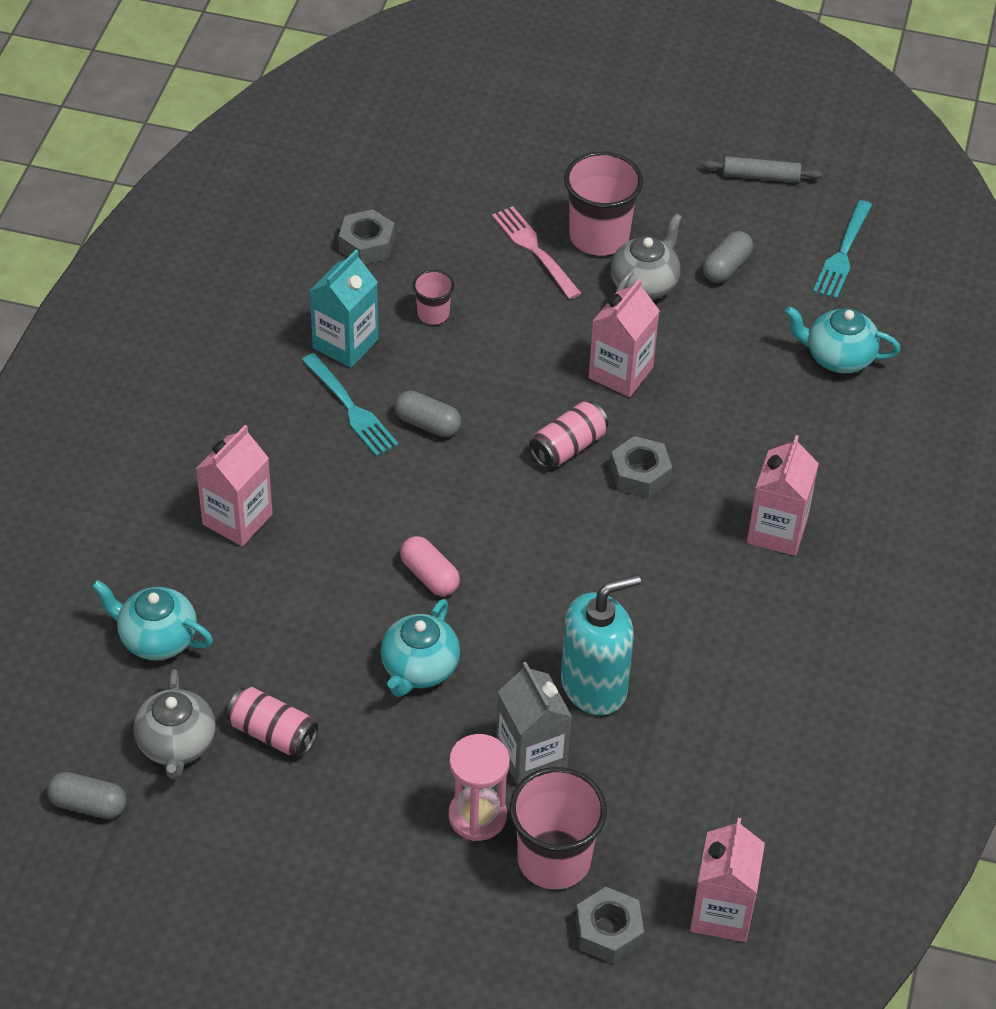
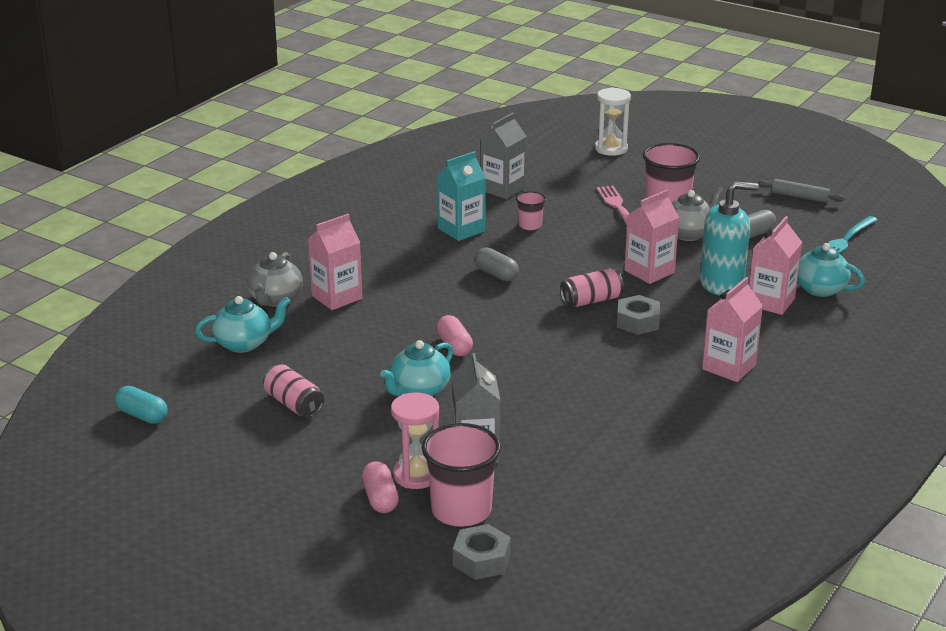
camera: 20 degrees right, 20 degrees down
grey capsule [47,772,127,819] -> turquoise capsule [115,386,168,424]
turquoise teapot [91,580,213,660] -> turquoise teapot turned 120 degrees clockwise [195,296,291,353]
grey teapot [133,669,216,779] -> grey teapot moved to [247,252,303,307]
turquoise fork [302,353,398,456] -> none
grey nut [339,209,395,264] -> grey carton [481,113,527,199]
turquoise soap dispenser [561,575,641,715] -> turquoise soap dispenser moved to [700,181,759,296]
pink carton [690,818,765,942] -> pink carton moved to [749,216,802,315]
none -> pink capsule [362,461,399,513]
none -> white hourglass [595,87,631,156]

